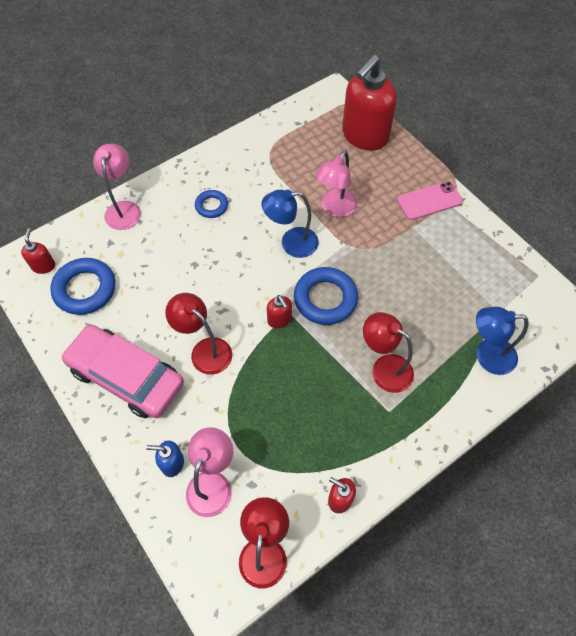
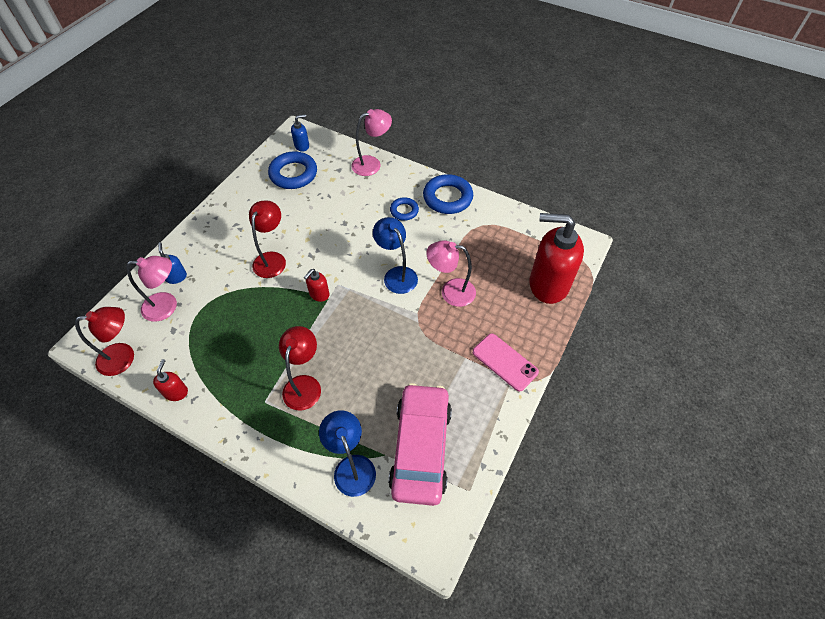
camera: 65 degrees right, 5 degrees down
red soap dispenser [21,228,55,274] -> blue soap dispenser [291,114,309,152]
pink car [61,324,184,418] -> pink car moved to [388,383,452,506]
blue ring [294,267,358,325] -> blue ring moved to [423,174,473,214]

